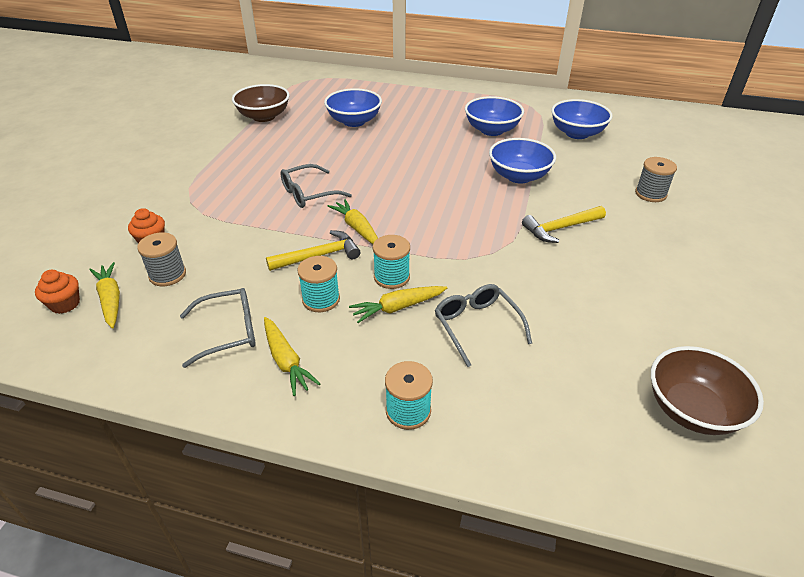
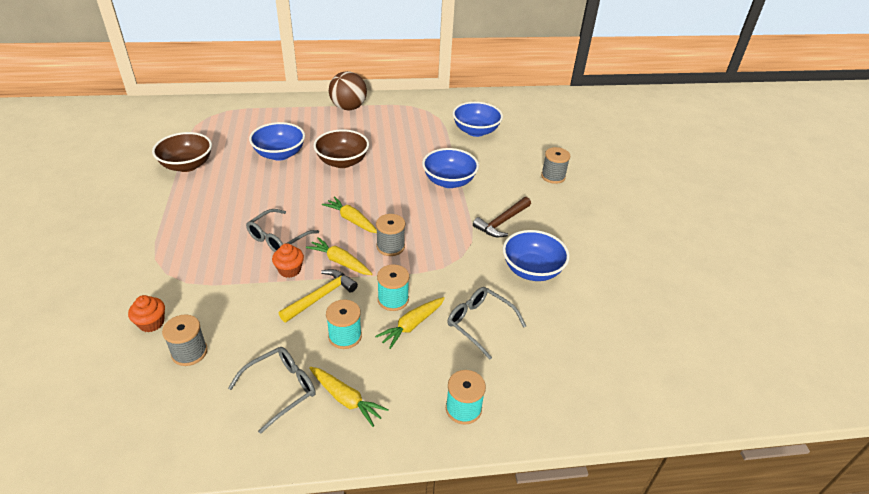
camera: 25 degrees left, 0 degrees up
orange cupcake [35,270,80,314] -> orange cupcake moved to [272,243,304,278]
yellow carrot [89,262,120,328] -> yellow carrot moved to [322,196,377,233]
blue bowl [465,96,524,136] -> blue bowl moved to [503,230,570,281]
yellow hammer [522,206,606,243] -> brown hammer [473,197,531,237]
brown bowl [651,346,764,435] -> brown bowl moved to [313,129,369,168]
none -> brown ball [329,71,367,110]
none -> grey spool [376,214,405,256]

